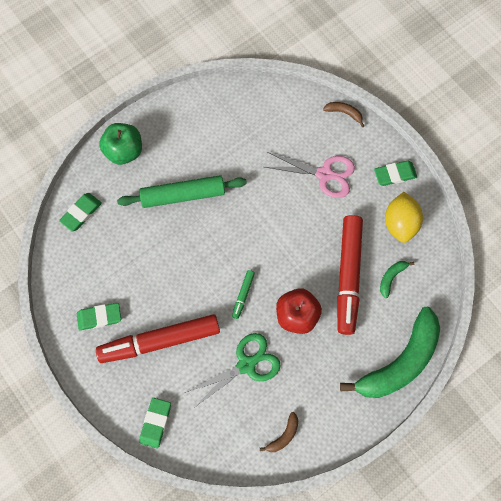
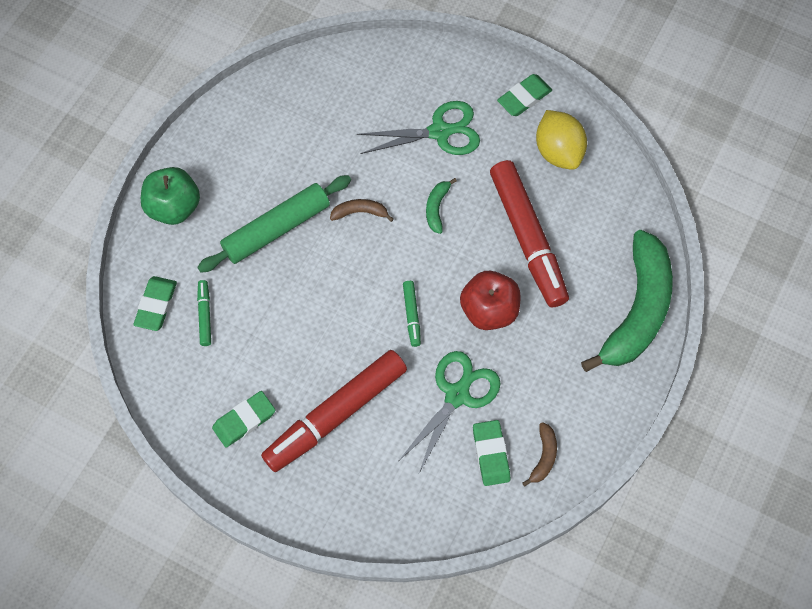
camera: 25 degrees left, 5 degrees down
green eraser [139,398,171,449] -> green eraser moved to [473,420,510,486]
pink scissors [265,152,355,198] -> green scissors [357,101,480,155]
brown banana [323,102,364,128] -> brown banana moved to [330,199,394,222]
green banana [380,261,414,298] -> green banana moved to [426,178,457,234]
none -> green marker [197,280,211,346]

